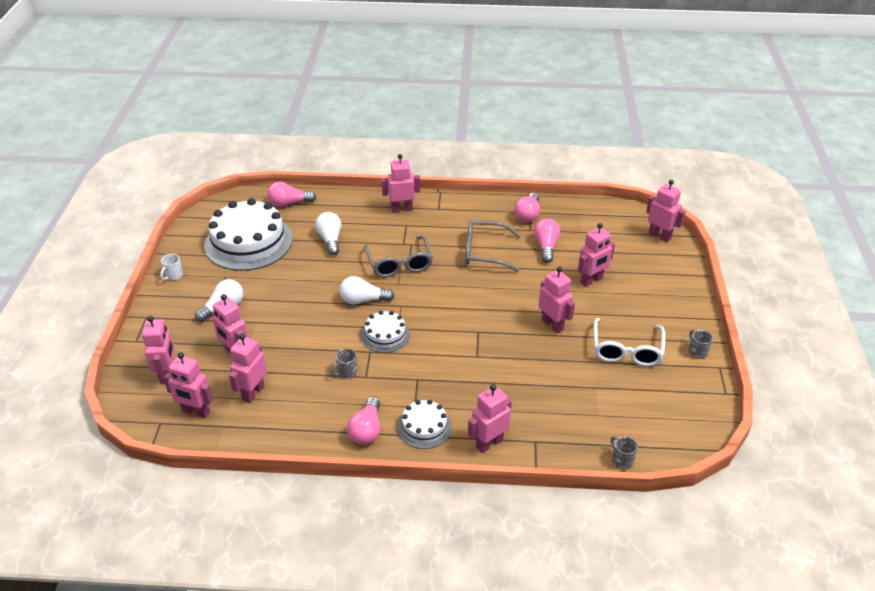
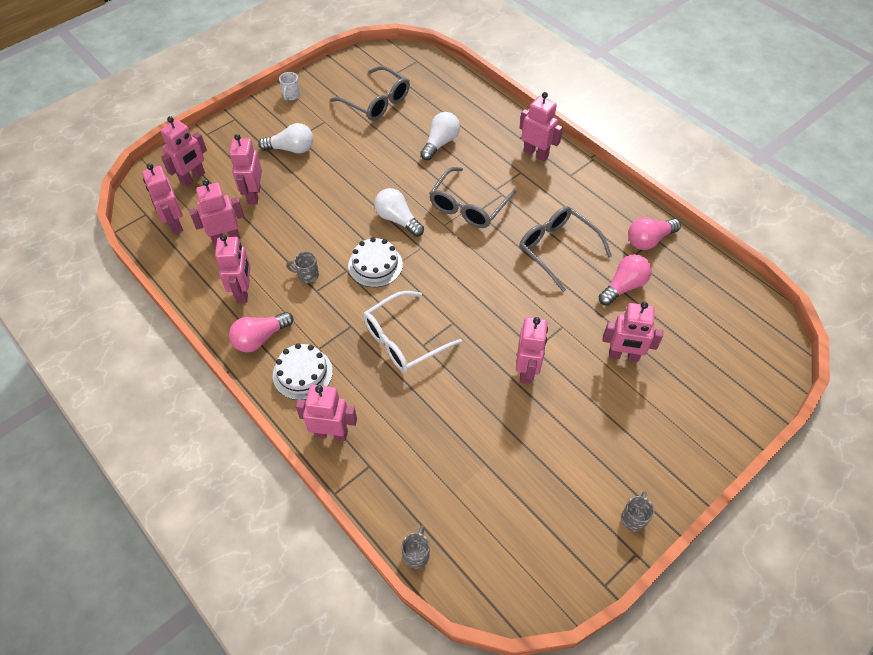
camera: 45 degrees right, 15 degrees up
white mug [160,254,183,280] -> white mug turned 60 degrees counterclockwise [279,72,301,101]
white cake [204,198,293,271] -> grey glasses [330,66,410,121]
pink light bulb [267,182,316,207] -> none
white glasses [593,318,666,366] -> white glasses moved to [363,291,462,372]
pink robot [646,180,686,242] -> pink robot moved to [215,234,251,303]

